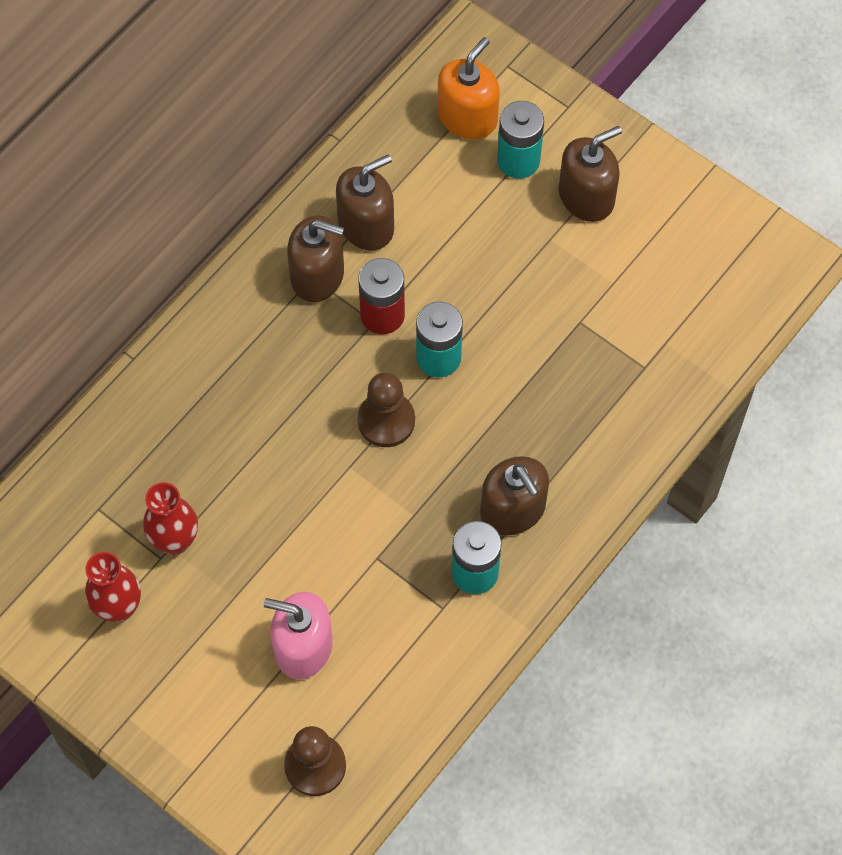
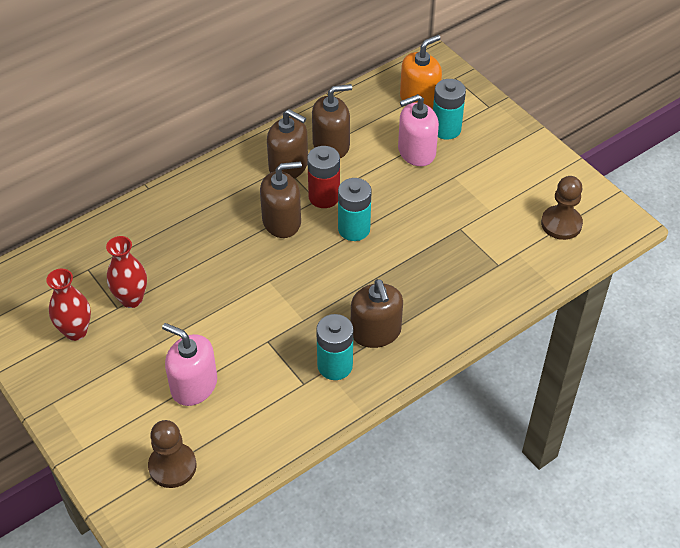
camera: 15 degrees right, 15 degrees down
brown pawn [358,372,415,447] -> brown pawn moved to [541,176,583,240]
brown soap dispenser [559,126,622,222] -> brown soap dispenser moved to [260,161,302,238]
none -> pink soap dispenser [398,94,439,166]

